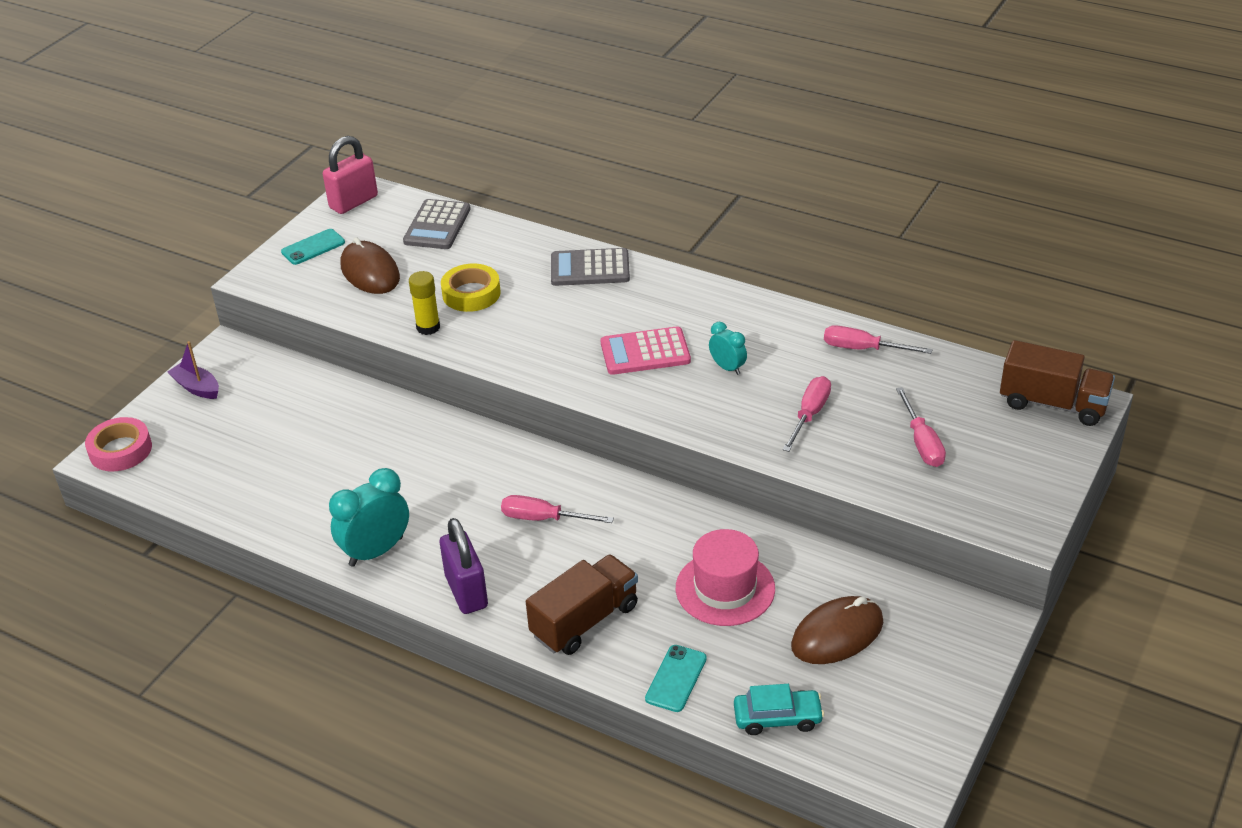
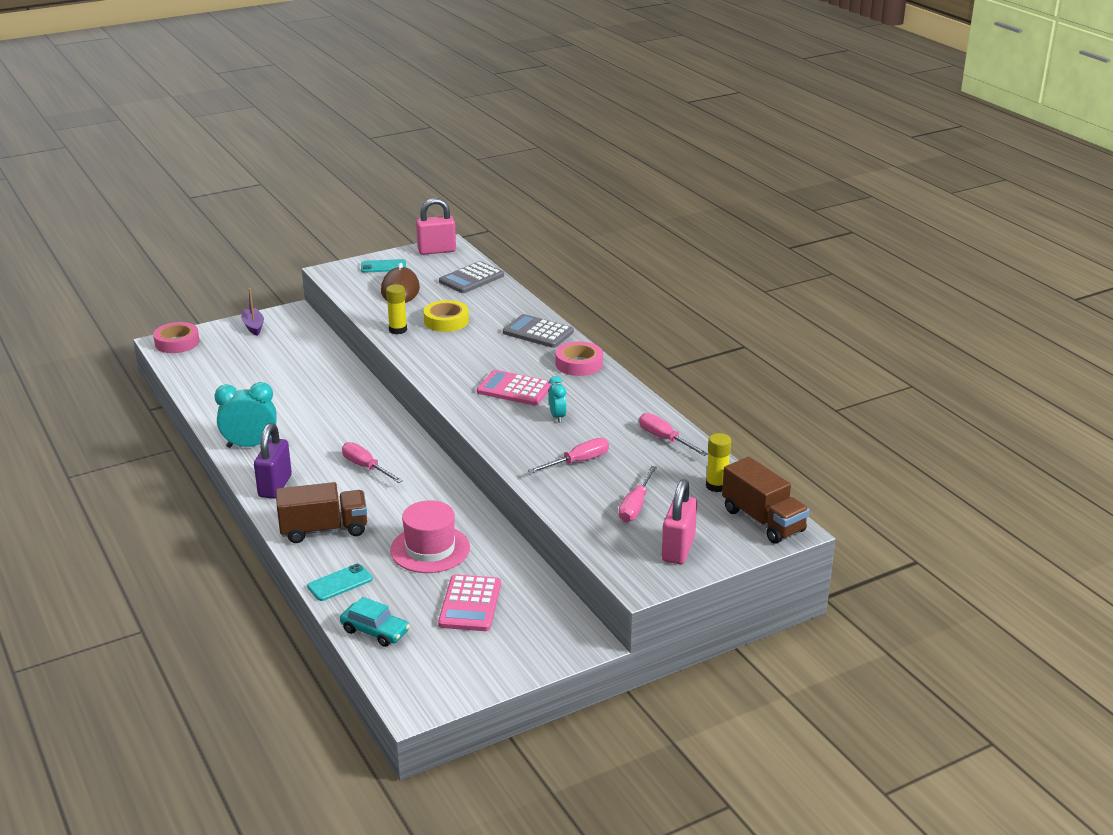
camera: 30 degrees right, 10 degrees down
brown mouse [791,596,883,664] -> pink calculator [438,574,501,631]
none -> pink tape [556,341,603,376]
none -> pink padlock [662,479,697,564]
none -> yellow glue stick [706,433,731,492]

